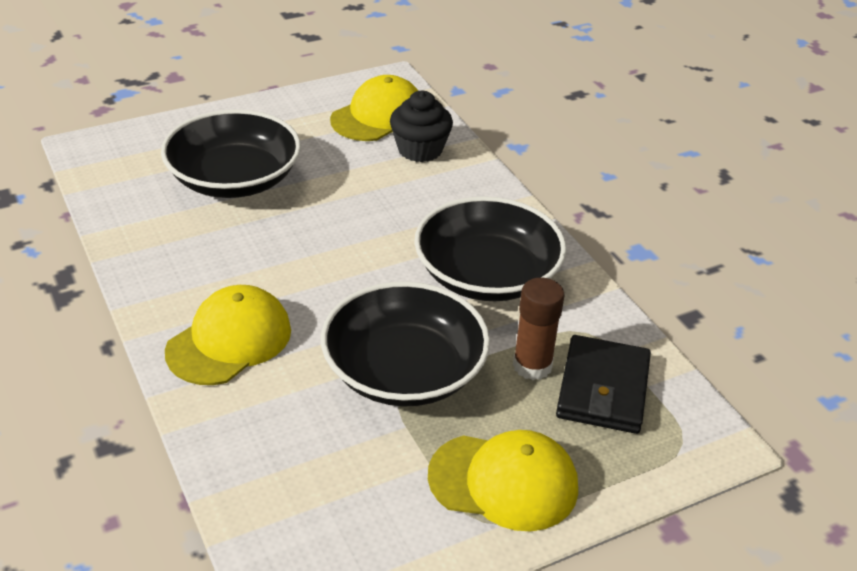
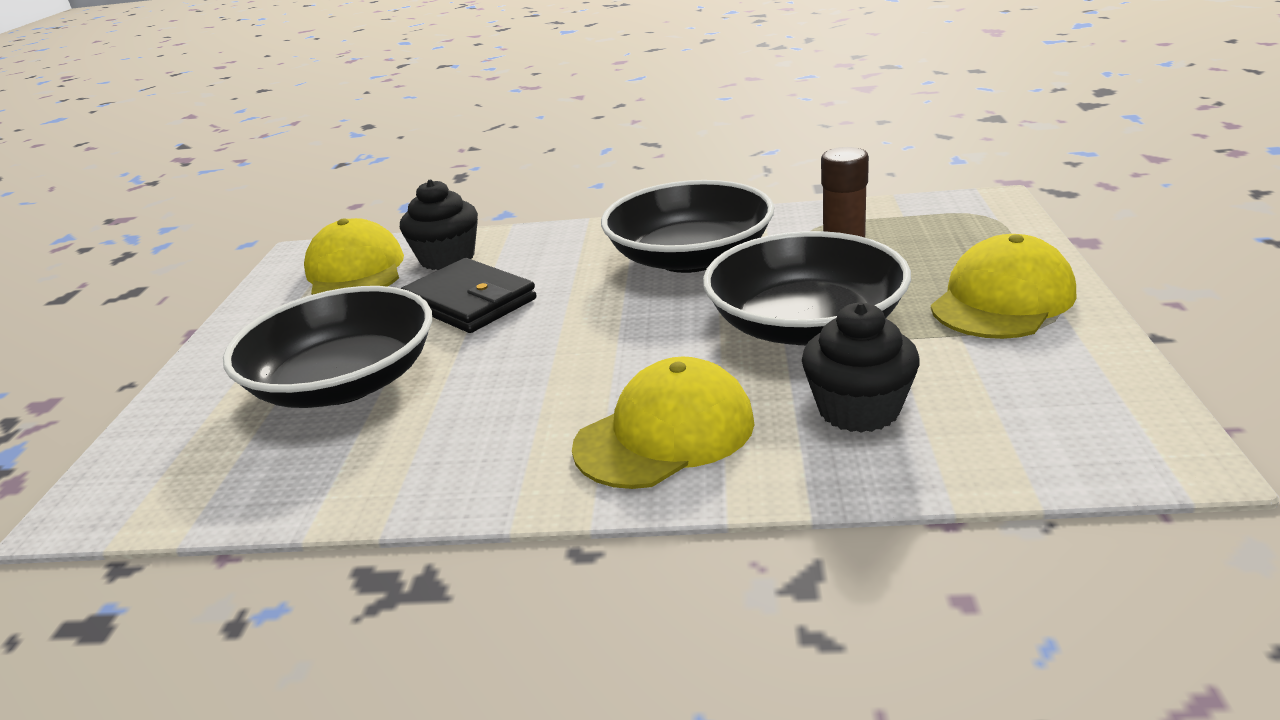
camera: 55 degrees left, 10 degrees down
yellow cap [165,285,291,385] -> yellow cap turned 75 degrees clockwise [572,357,755,489]
black wallet [556,335,651,434] -> black wallet moved to [401,258,536,333]
none -> black cupcake [802,303,920,433]

